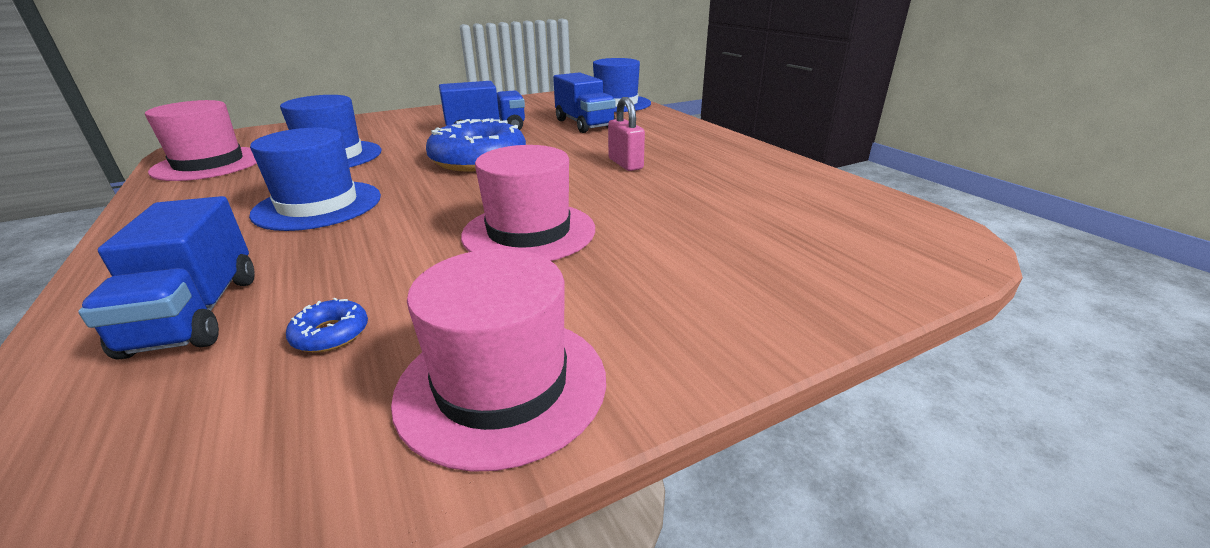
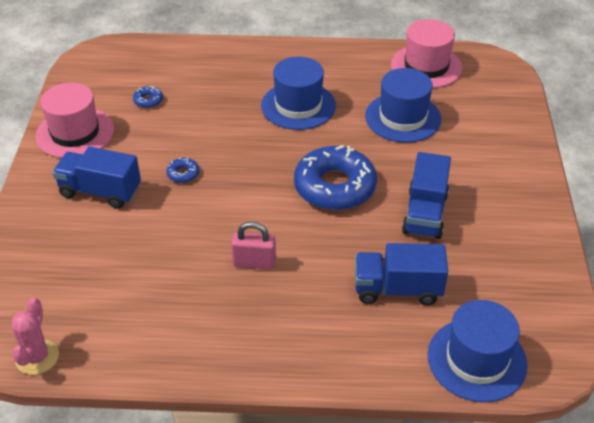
camera: 120 degrees right, 15 degrees up
blue truck [78,196,255,360] -> blue truck moved to [52,147,141,209]
pink hat [461,145,595,261] -> blue donut [167,157,199,183]
none -> pink cactus [12,298,59,375]

